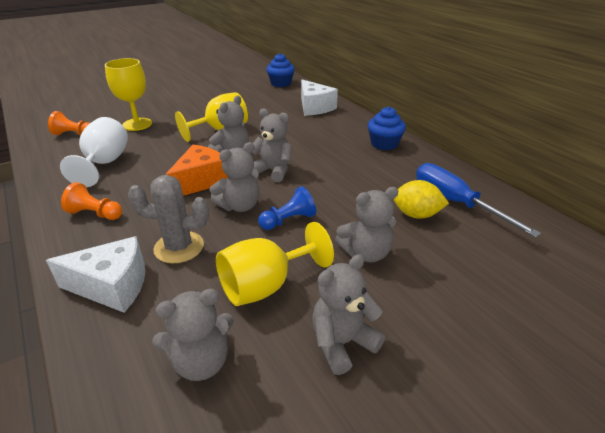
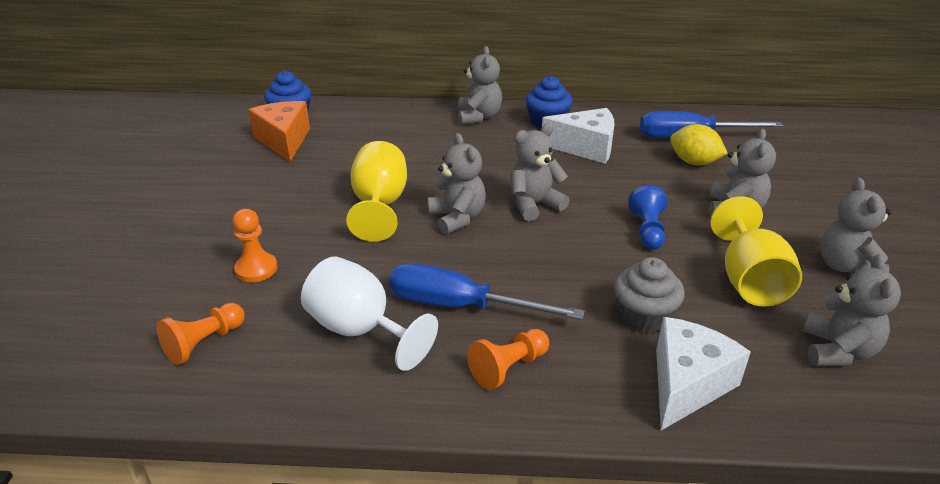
camera: 55 degrees left, 0 degrees up
yellow goblet [105,58,152,131] -> orange pawn [232,209,277,282]
grey cactus [128,175,209,263] -> grey cupcake [614,257,685,333]
orange cheese [165,145,228,196] -> orange cheese moved to [248,101,310,162]
grey teddy bear [210,142,260,212] -> grey teddy bear moved to [458,46,502,125]
white cheese [301,80,338,116] -> white cheese moved to [542,108,615,163]
yellow lemon [393,180,449,219] -> yellow lemon turned 75 degrees clockwise [670,124,728,165]
none -> blue screwdriver [389,263,585,320]

